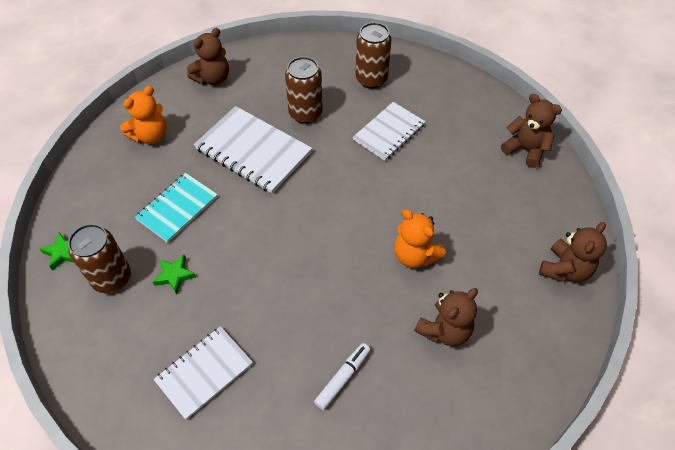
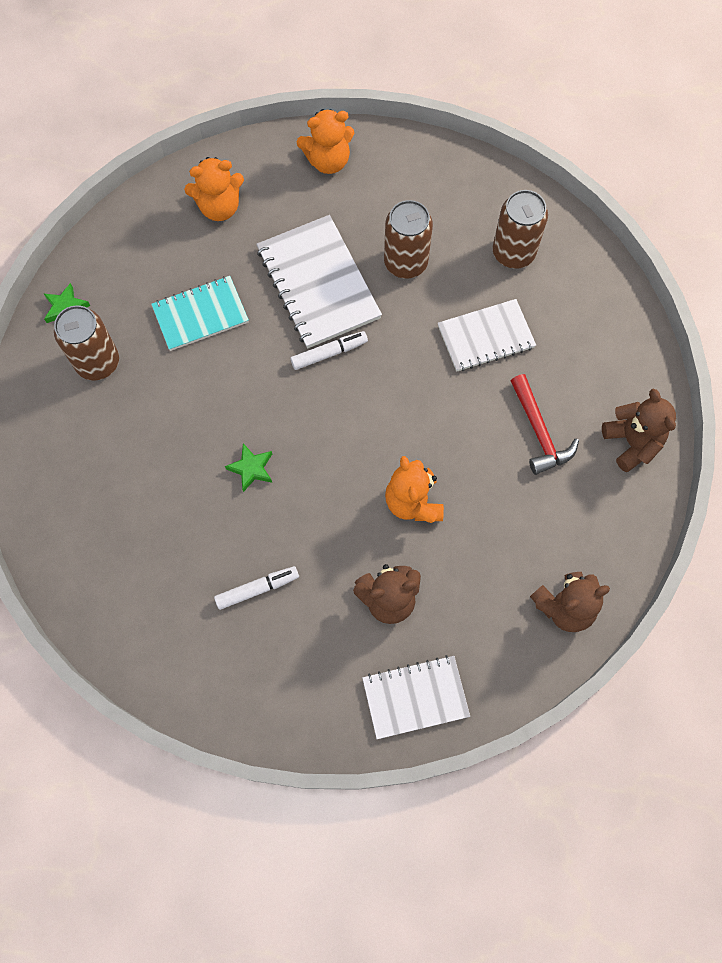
camera: 30 degrees right, 15 degrees up
green star [153,255,196,294] -> green star moved to [225,443,272,492]
white notebook [154,326,253,420] -> white notebook moved to [362,655,470,739]
brown teddy bear [187,28,229,85] -> orange teddy bear [297,109,354,174]
none -> white marker [290,331,368,370]
none -> red hammer [511,374,579,475]

